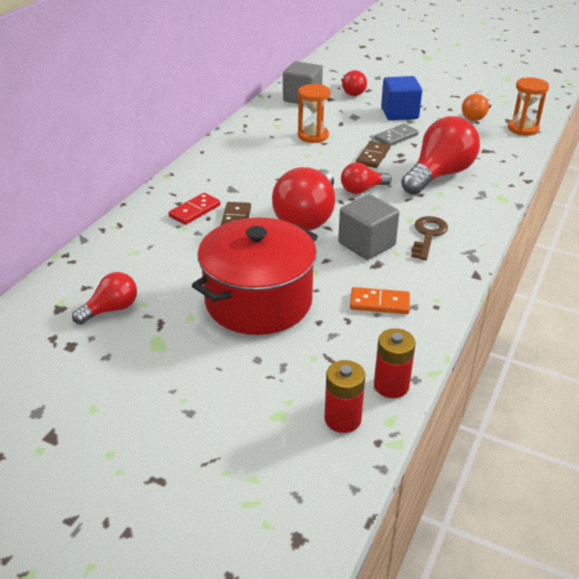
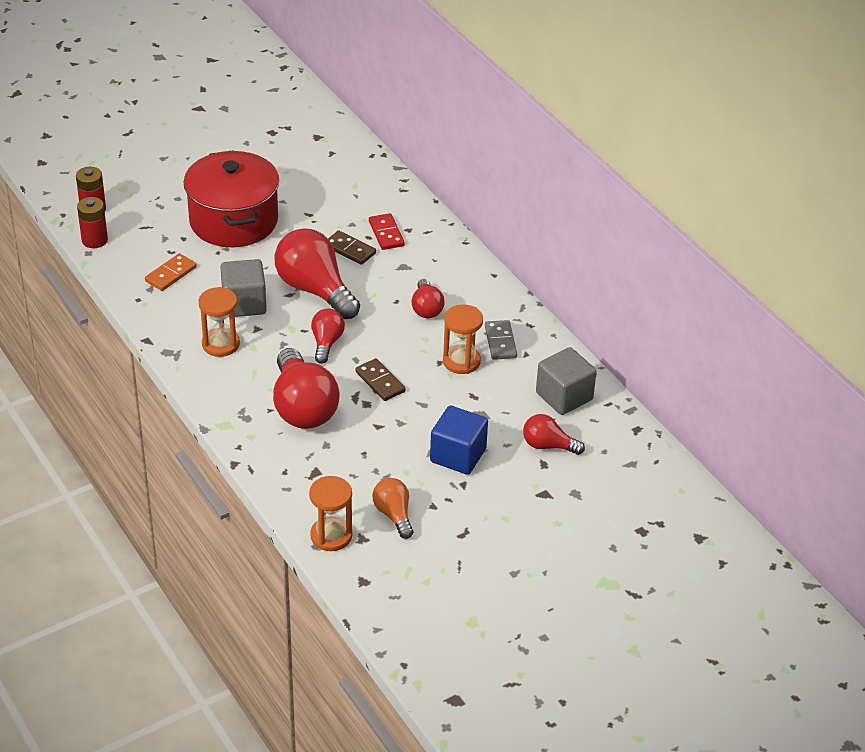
camera: 120 degrees right, 5 degrees up
red light bulb [72,272,137,324] -> red light bulb moved to [412,279,445,318]
grey domino [374,124,419,146] -> grey domino moved to [485,320,517,360]
brown key [411,216,448,260] -> orange hourglass [198,287,240,357]

